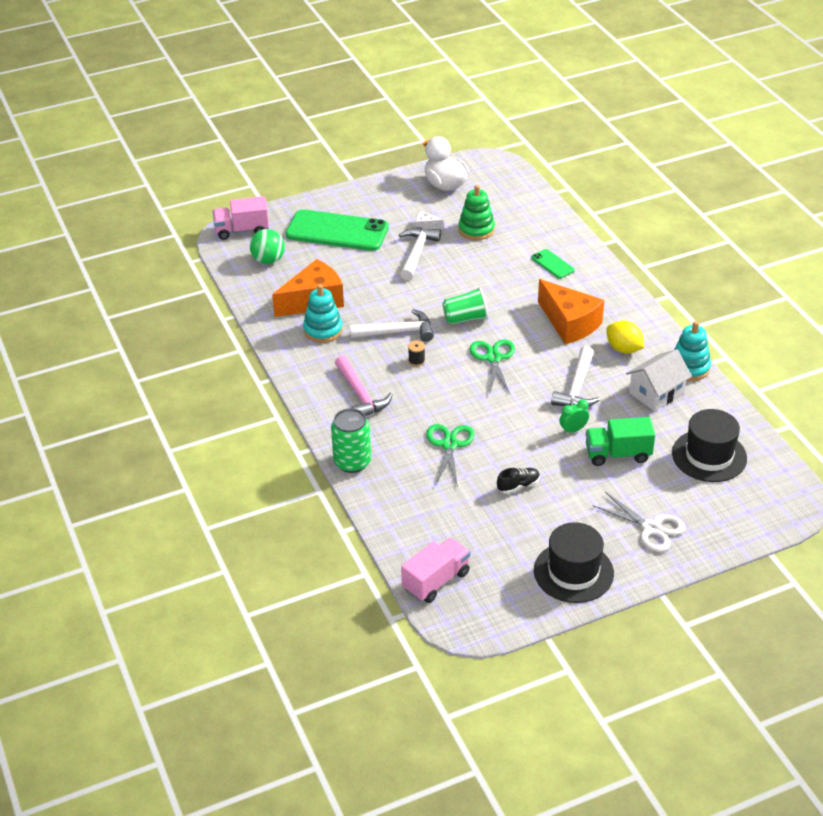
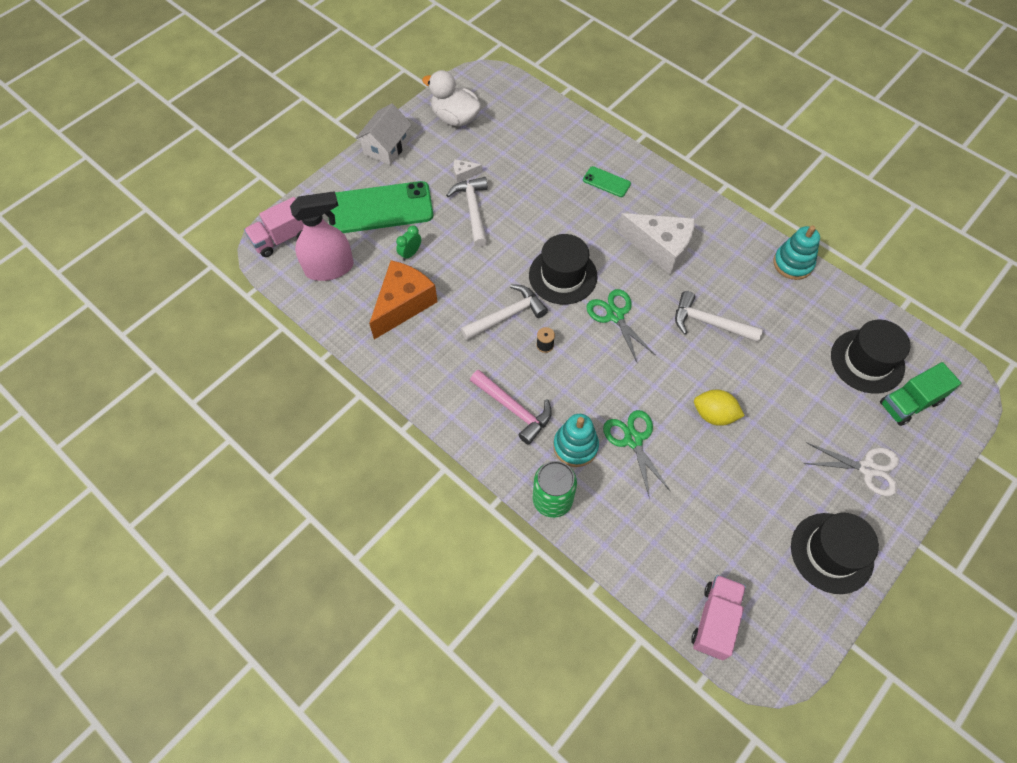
camera: 25 degrees left, 20 degrees up
green ball [250,229,285,264] -> pink spray bottle [290,191,353,281]
turquoise stacking toy [303,284,343,343] -> turquoise stacking toy moved to [553,414,599,467]
green cup [442,287,488,325] -> black hat [529,234,598,305]
green stacking toy [458,185,495,240] -> none
black shoe [497,468,540,494] -> none
orange cheese [538,279,604,345] -> white cheese [618,213,695,275]
white hammer [551,346,600,407] -> white hammer turned 120 degrees clockwise [675,291,763,342]
green clock [560,400,589,434] -> green clock moved to [396,225,421,261]
green truck [586,417,655,466] -> green truck moved to [880,362,961,426]
yellow lemon [606,320,644,354] -> yellow lemon moved to [694,390,745,426]
white house [626,349,692,411] -> white house moved to [355,103,412,165]

